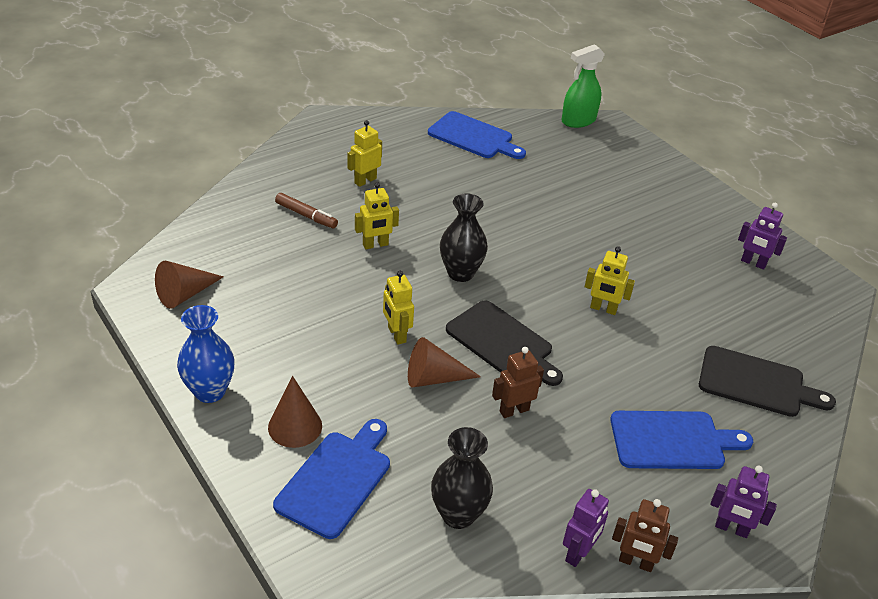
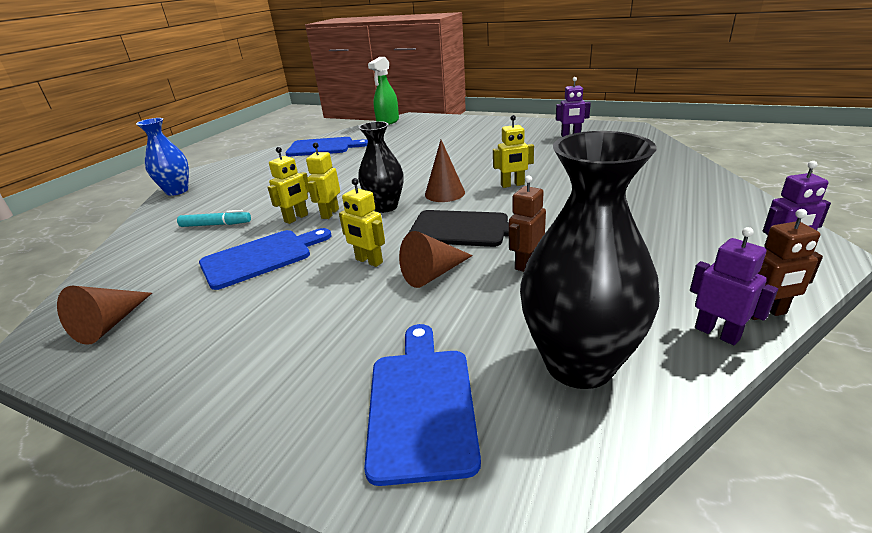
camera: 25 degrees left, 10 degrees down
blue vase [177,305,235,403] -> blue vase moved to [136,118,189,196]
brown cone [268,376,322,448] -> brown cone moved to [425,140,465,202]
brown marker [275,193,338,228] -> turquoise marker [177,210,251,227]
yellow robot [347,120,382,187] -> yellow robot moved to [306,142,340,219]
black vase [431,427,493,529] -> black vase [520,131,660,389], size x1.58
purple robot [563,489,609,567] -> purple robot turned 45 degrees counterclockwise [690,227,778,345]
blue cutting board [610,411,753,469] -> blue cutting board moved to [199,228,332,290]
black cutting board [699,346,836,417] -> none

